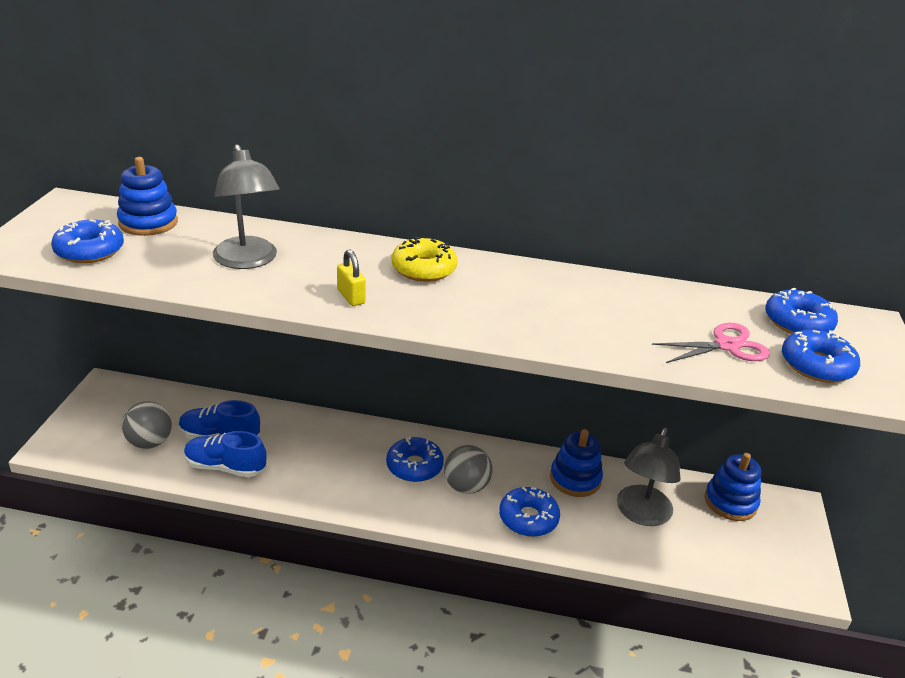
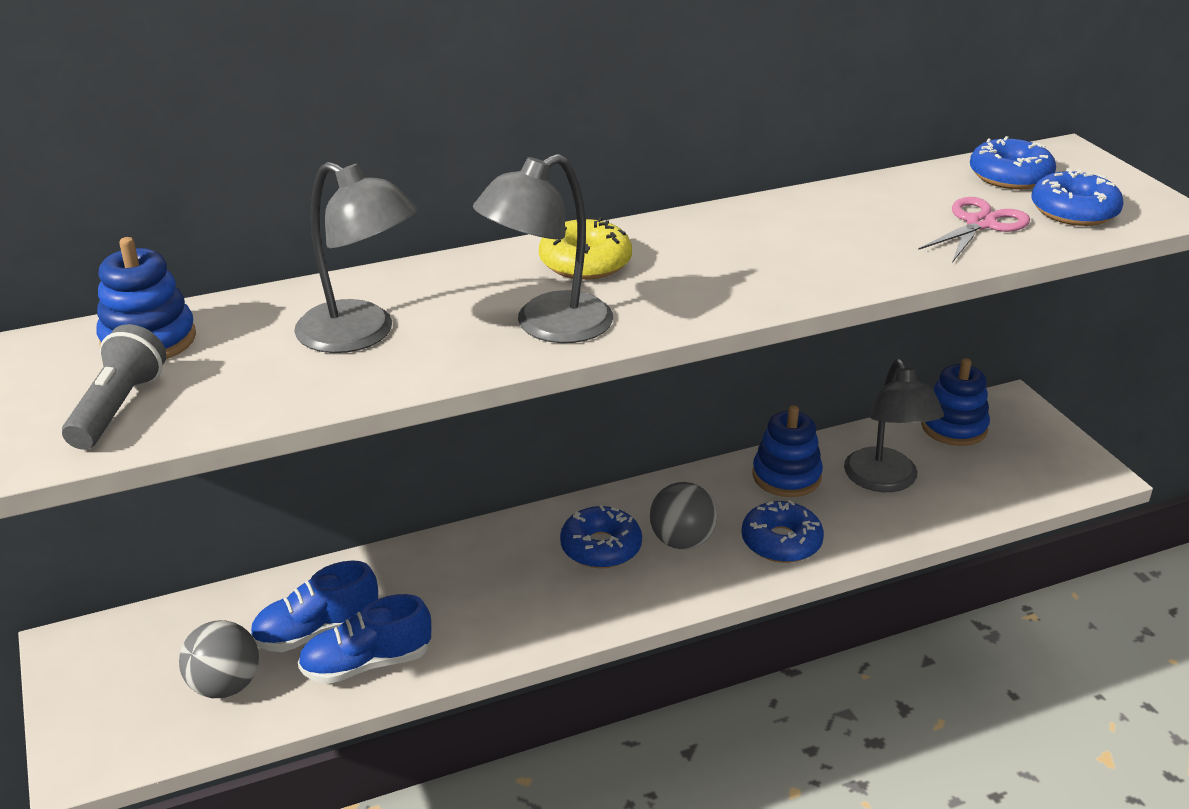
camera: 30 degrees left, 0 degrees up
blue donut [51,219,124,263] -> grey flashlight [62,324,166,449]
yellow padlock [337,249,366,306] -> grey lamp [473,154,613,343]

